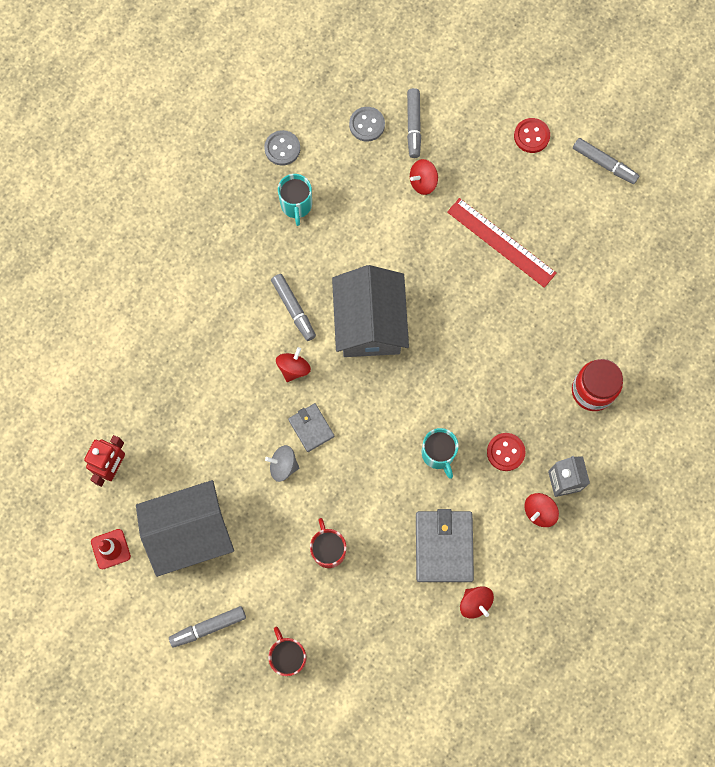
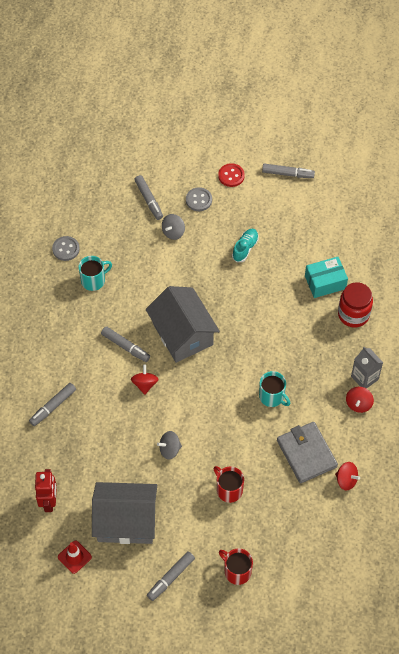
camera: 25 degrees left, 15 degrees down
grey house [136,480,234,577] -> grey house turned 45 degrees clockwise [92,482,157,544]
turquoise mug [278,174,312,226] -> turquoise mug turned 90 degrees counterclockwise [78,256,112,291]
grey wallet [288,403,335,452] -> none
grey button [349,107,385,142] -> grey button moved to [186,187,212,211]
red spinning top [410,159,438,195] -> grey spinning top [162,214,185,240]
red ruler [447,198,557,288] -> turquoise shoe [232,229,259,262]
red button [487,433,526,471] -> none
none -> grey marker [29,383,76,426]
none -> turquoise box [305,257,348,298]

